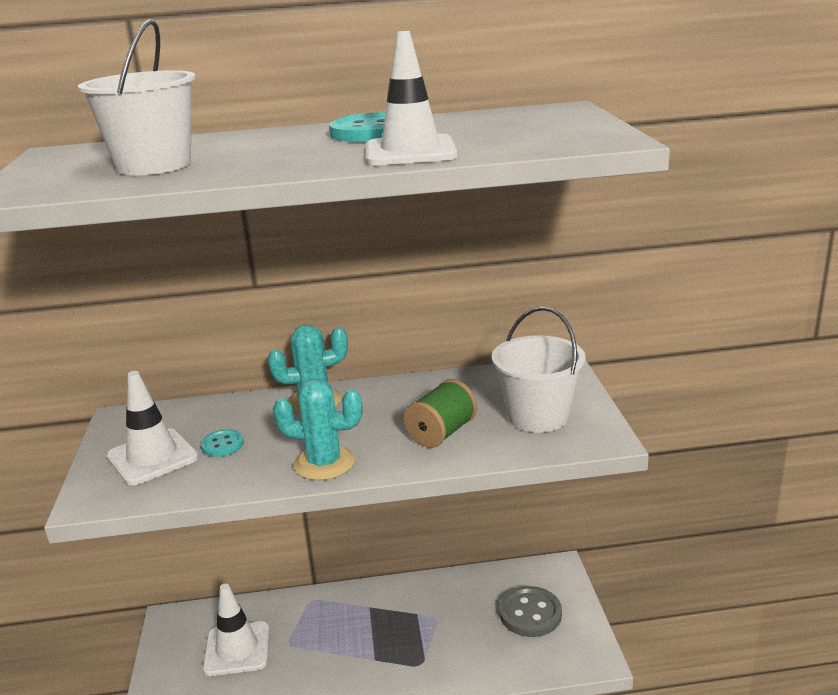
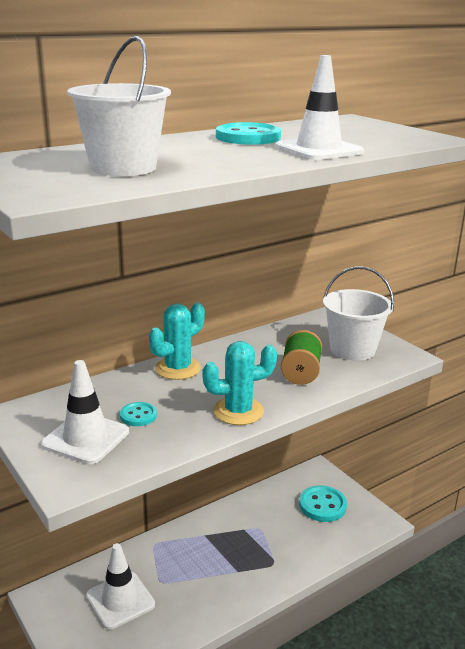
camera: 30 degrees left, 0 degrees up
grey button [499,586,562,637] -> turquoise button [299,485,347,522]

